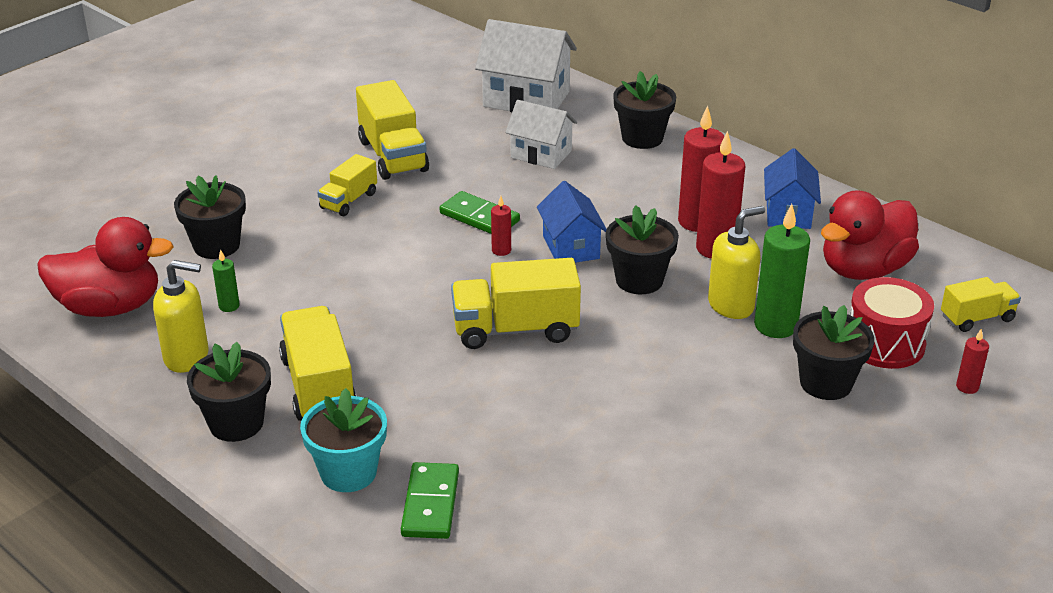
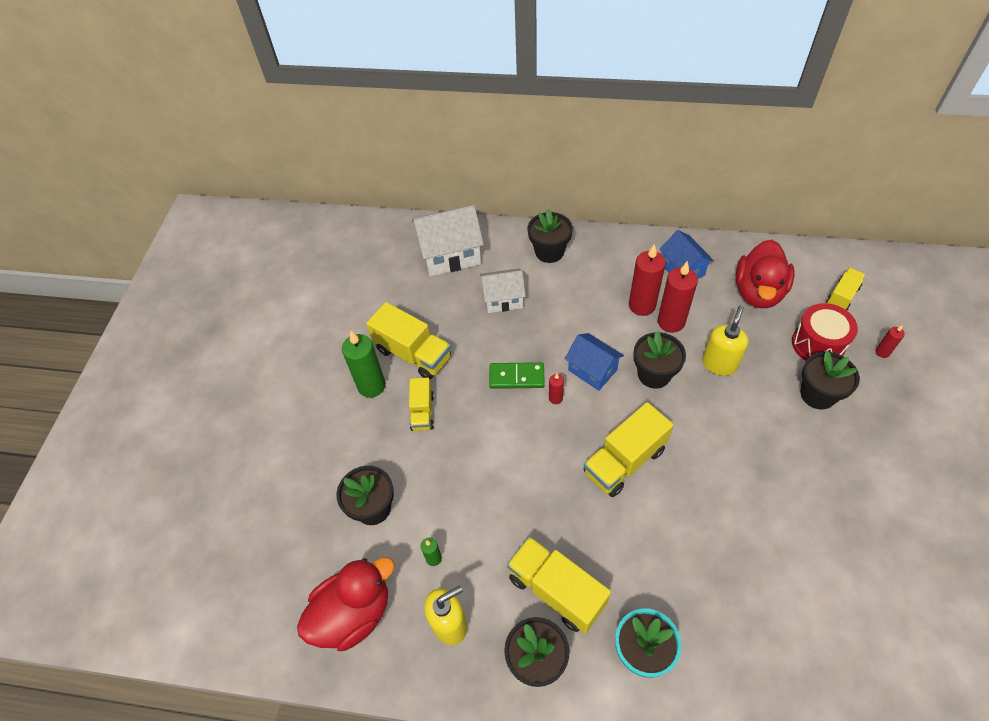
camera: 30 degrees left, 20 degrees up
green domino [401,462,459,539] -> none
green candle [754,204,810,338] -> green candle moved to [342,331,386,398]

